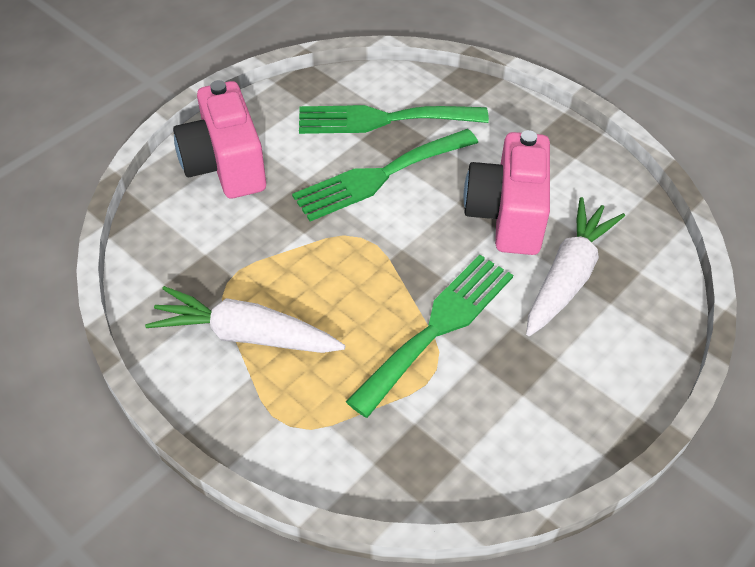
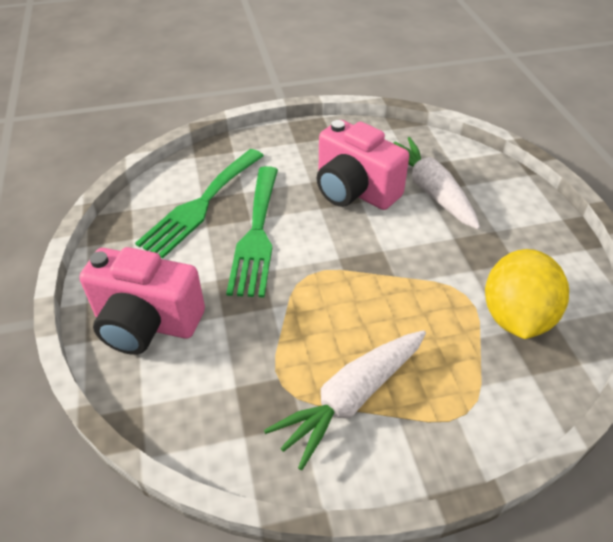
camera: 55 degrees left, 5 degrees down
green fork [346,255,513,418] -> none
none -> yellow lemon [485,249,569,339]

